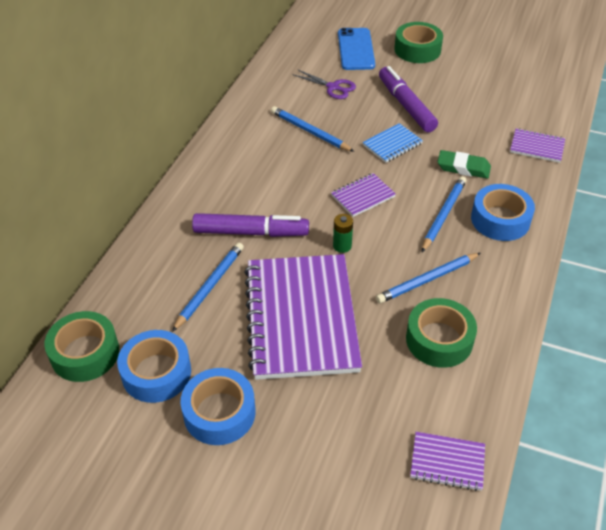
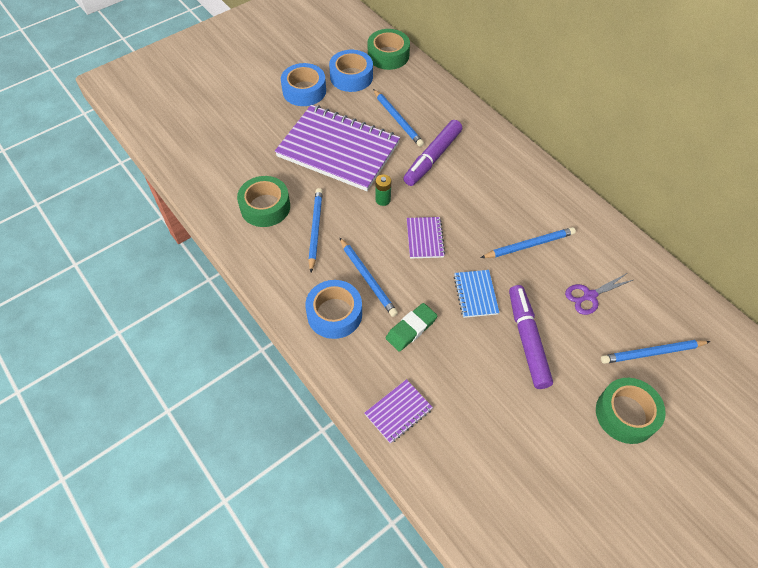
camera: 120 degrees right, 10 degrees up
blue phone [338,28,375,70] -> blue pencil [601,340,710,364]
purple marker [379,66,438,132] -> purple marker turned 105 degrees counterclockwise [509,285,553,389]
purple notebook [410,432,485,491] -> none

